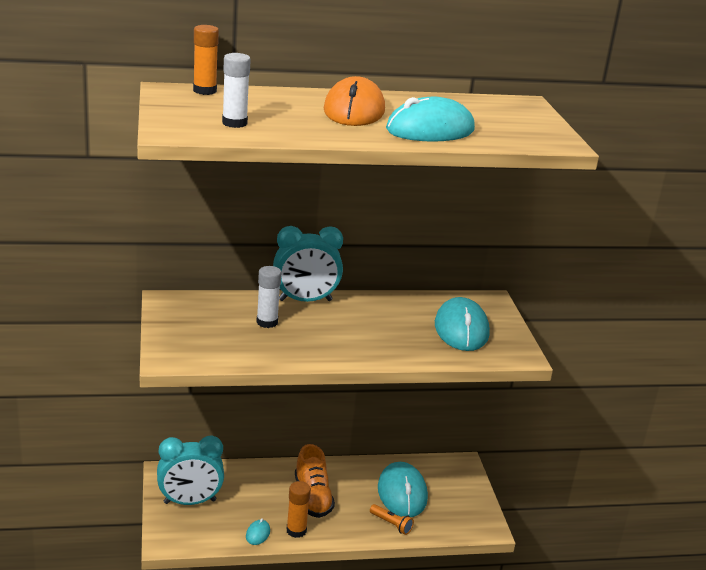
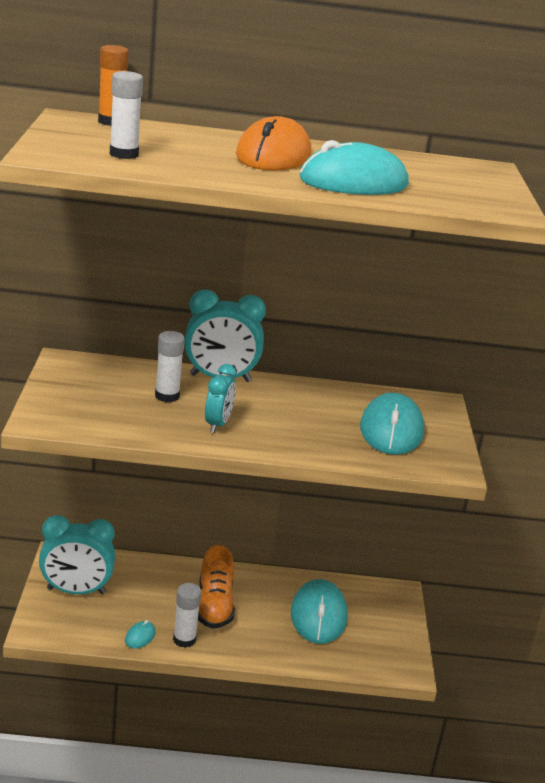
camera: 10 degrees right, 0 degrees up
orange glue stick [286,481,311,538] -> white glue stick [173,583,201,648]
orange flashlight [370,504,414,535] -> none
none -> turquoise clock [205,364,237,433]

